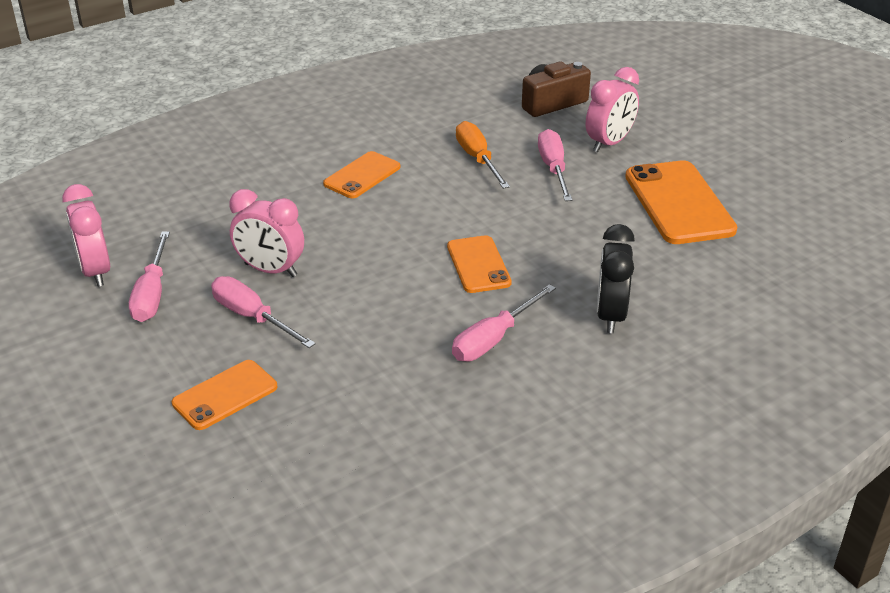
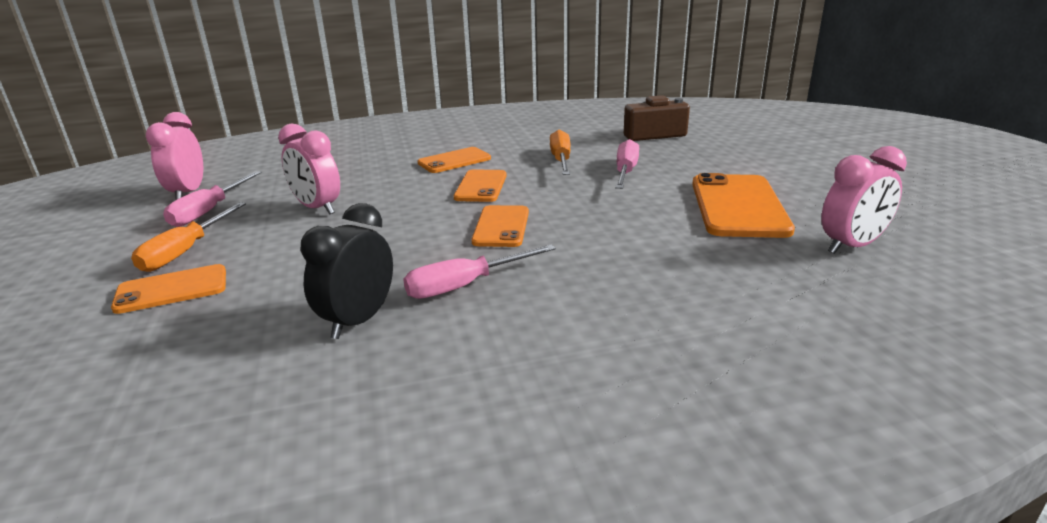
camera: 20 degrees right, 10 degrees down
pink screwdriver [211,276,316,348] -> none
pink clock [586,67,639,152] -> pink clock moved to [821,146,907,254]
black clock [597,224,635,333] -> black clock moved to [301,203,393,339]
none -> orange screwdriver [131,202,246,272]
none -> orange phone [454,169,507,202]

